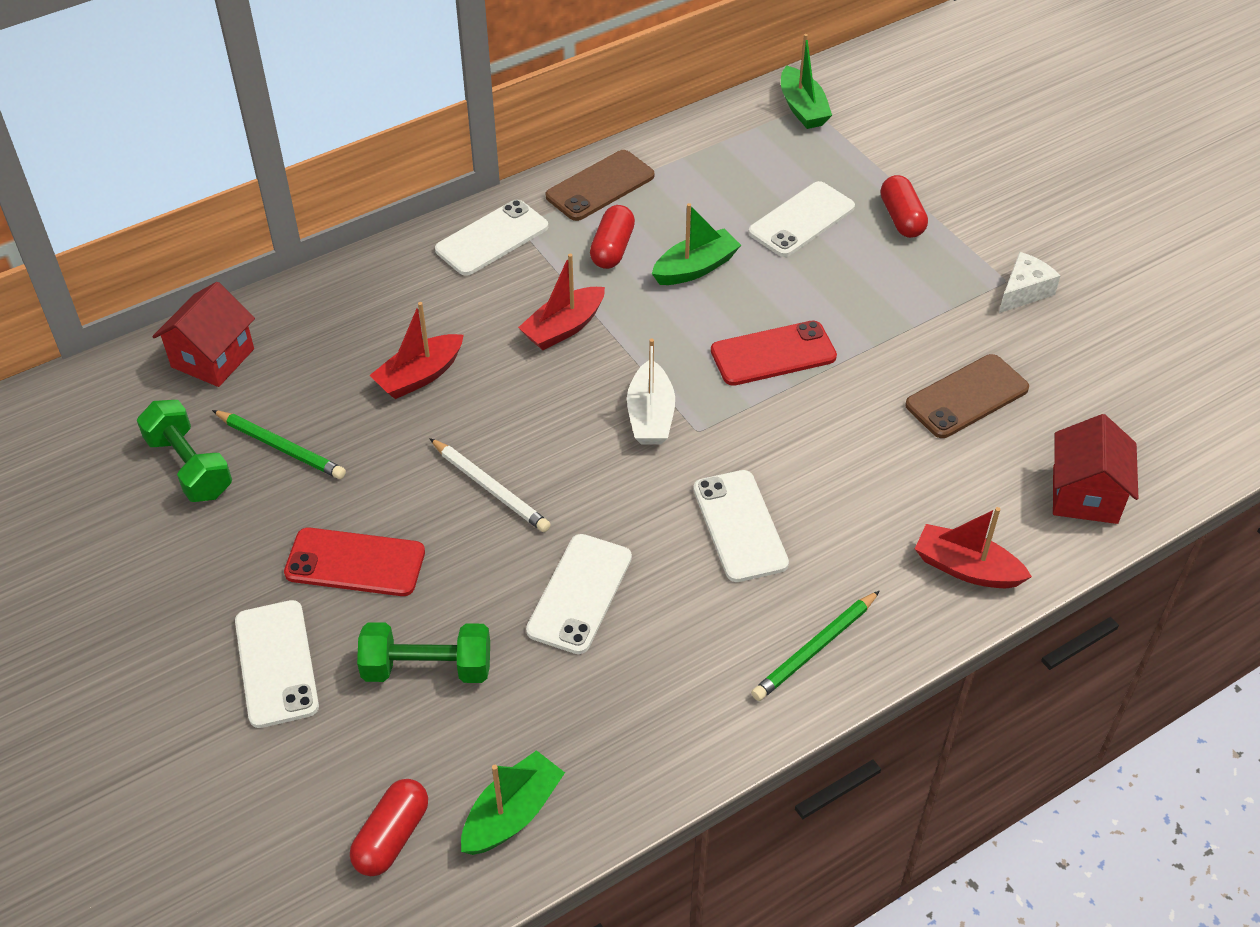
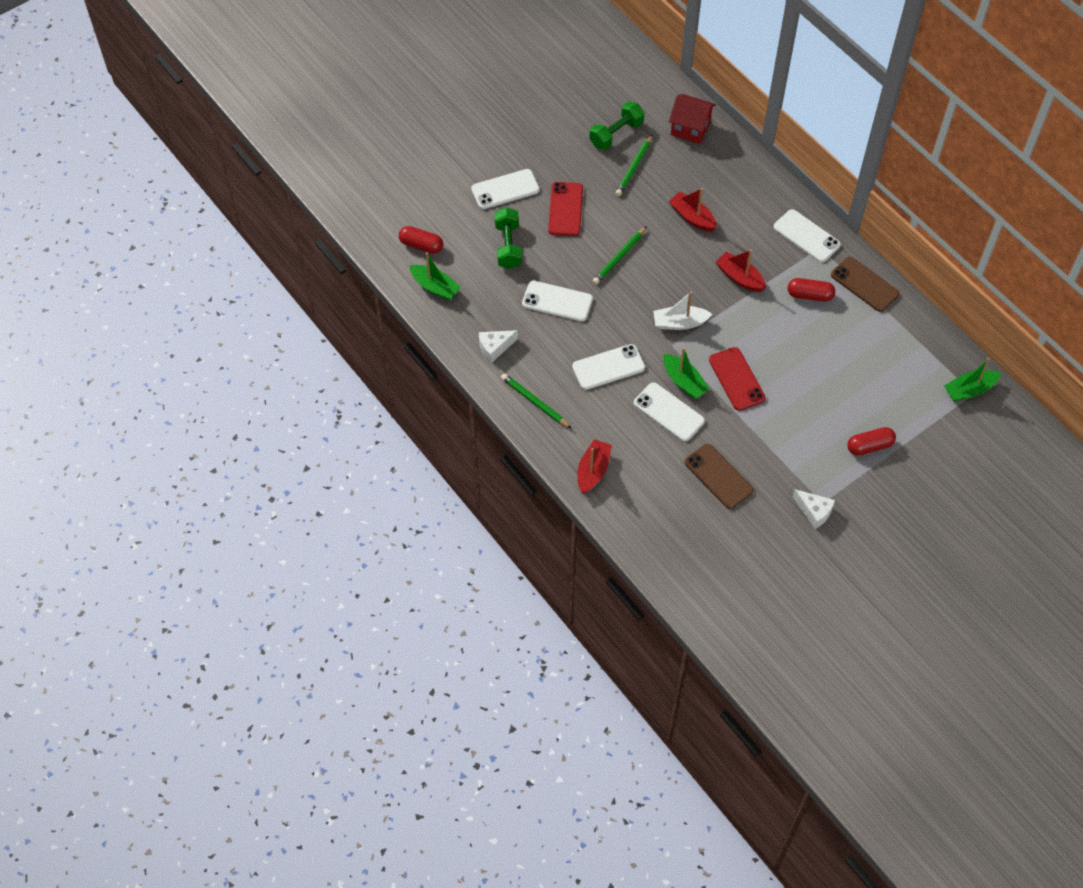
camera: 85 degrees right, 10 degrees up
white pencil [429,438,551,532] -> green pencil [593,226,647,285]
green boat [652,203,741,285] -> green boat moved to [663,347,710,399]
white phone [748,181,855,257] -> white phone moved to [634,382,705,441]
red house [1053,414,1138,524] -> none
none -> white cheese [479,330,518,363]

